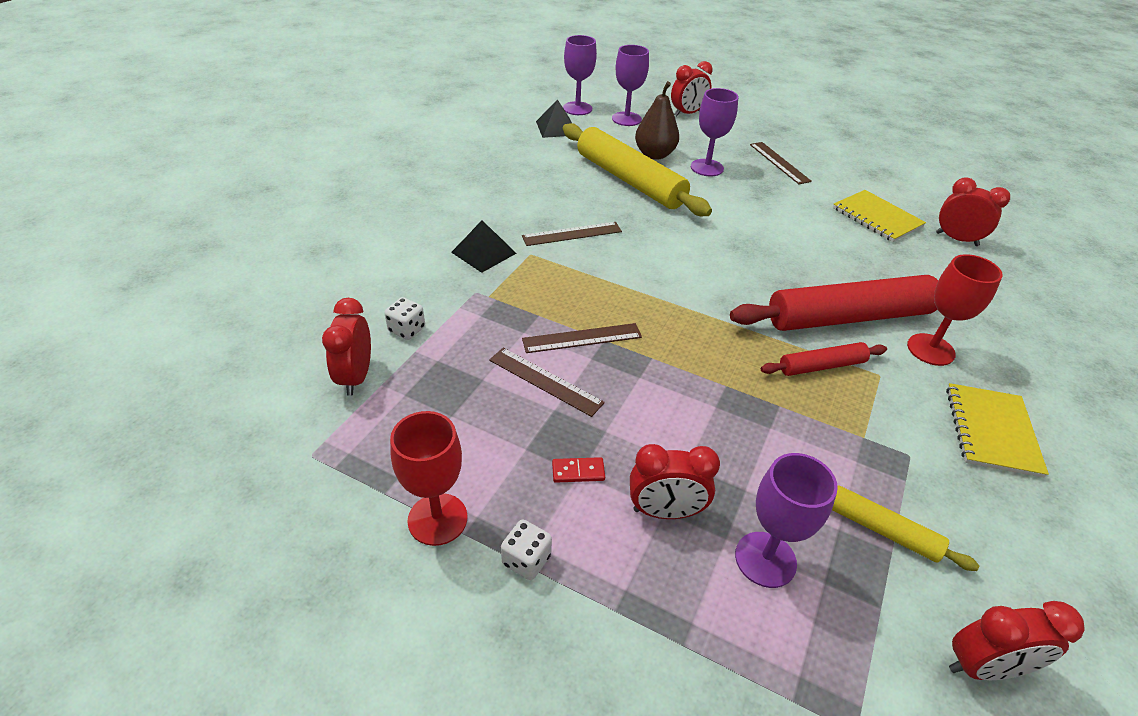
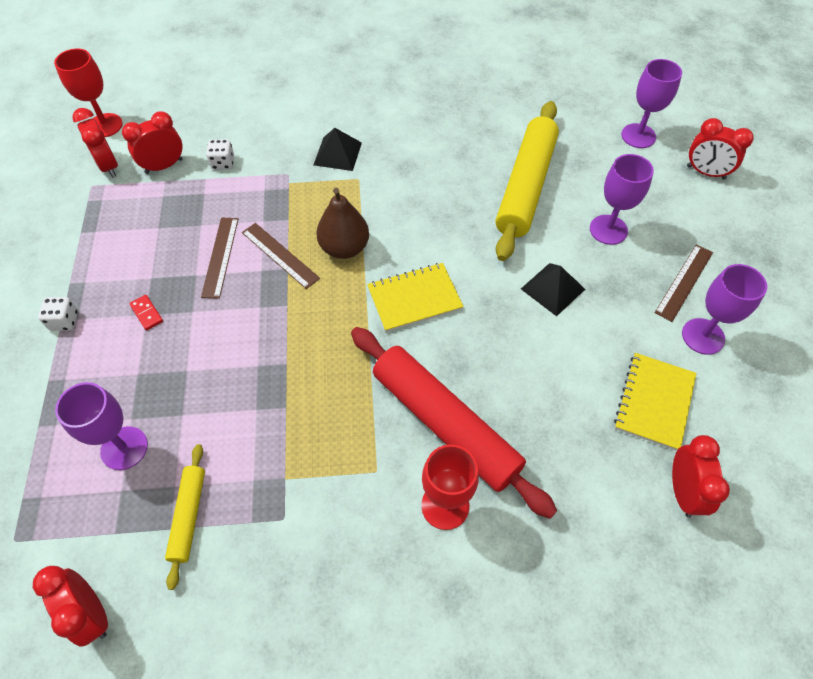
camera: 60 degrees right, 15 degrees up
red goblet [390,411,467,546] -> red goblet moved to [54,49,123,137]
brown ruler [522,222,622,246] -> none
black pyramid [536,99,572,138] -> black pyramid moved to [521,263,585,316]
purple goblet [563,35,597,115] -> purple goblet moved to [682,264,767,355]
red clock [630,444,720,519] -> red clock moved to [73,108,118,178]
brown pear [635,81,679,159] -> brown pear moved to [316,188,369,259]
red rolling pin [761,342,887,376] -> none
yellow notebook [946,383,1049,478] -> yellow notebook moved to [367,263,464,332]

